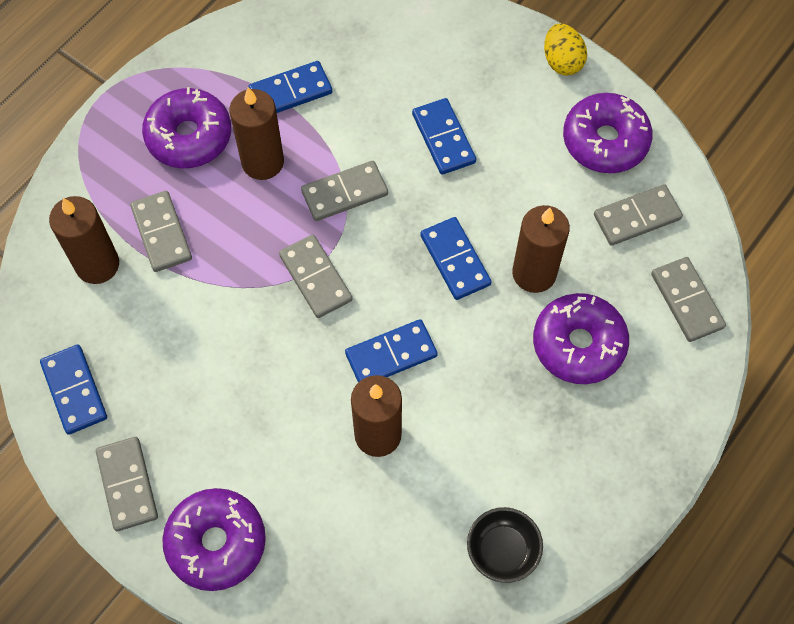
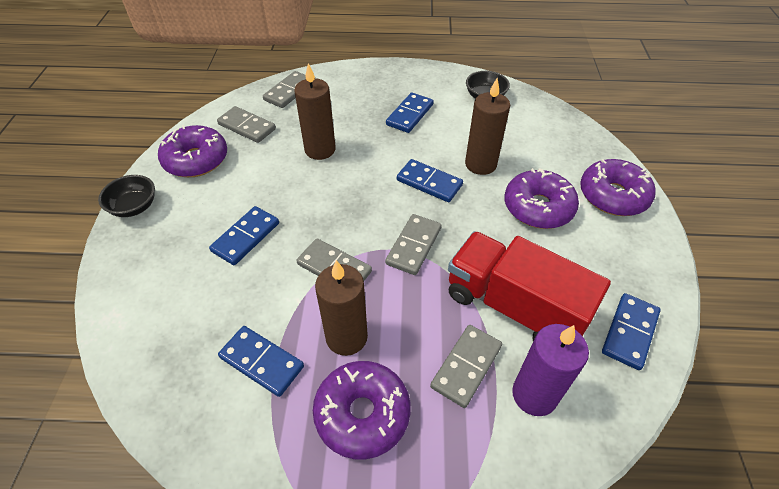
camera: 125 degrees left, 15 degrees down
brown candle [49,196,119,284] -> purple candle [512,324,589,416]
grey domino [96,437,158,531] -> none
blue domino [420,217,492,300] -> blue domino moved to [386,92,434,133]
purple donut [533,293,629,384] -> purple donut moved to [504,168,579,229]
yellow egg [544,24,587,76] -> black bowl [98,175,155,217]
none -> red truck [448,231,611,341]

